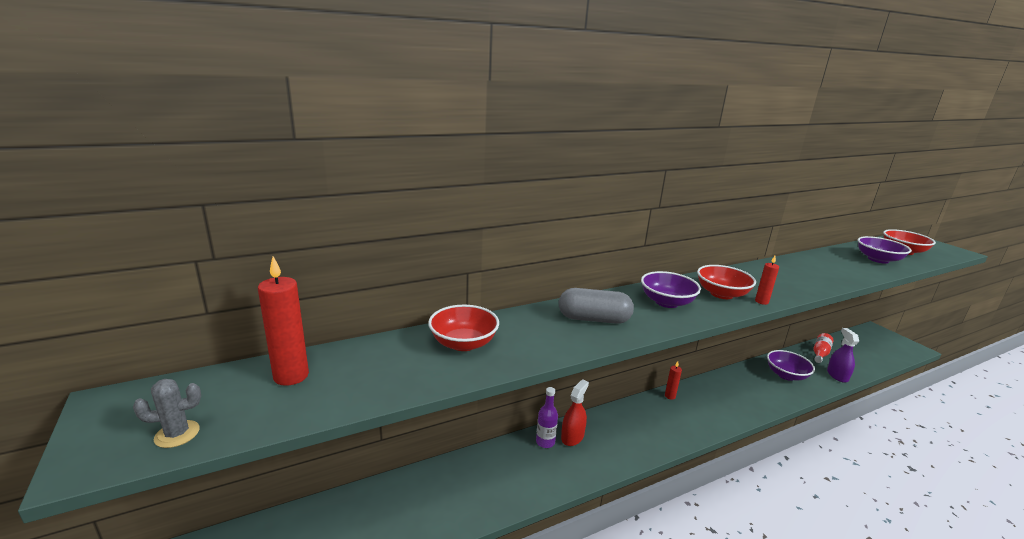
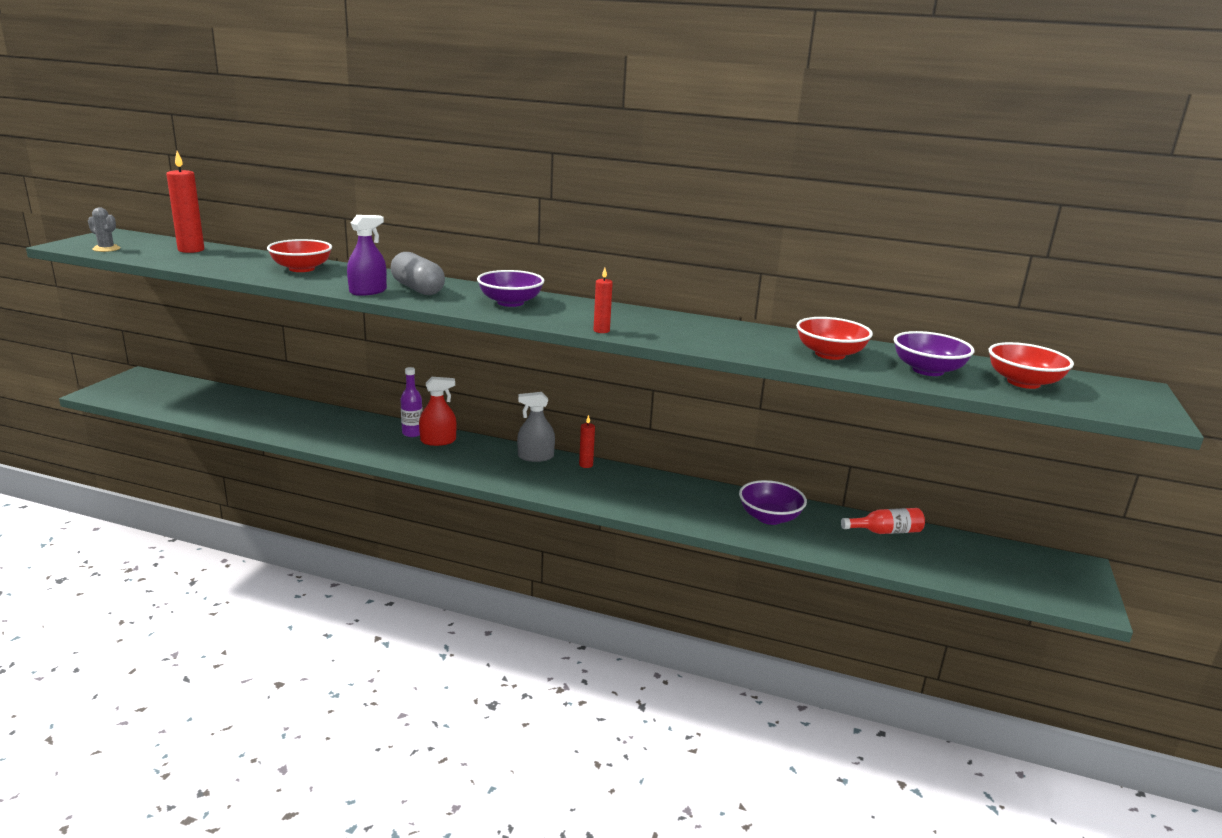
camera: 45 degrees right, 0 degrees up
red bowl [697,265,756,299] -> red bowl moved to [796,317,873,360]
purple spray bottle [827,328,859,383] -> purple spray bottle moved to [347,215,387,296]
none -> grey spray bottle [517,392,555,462]

